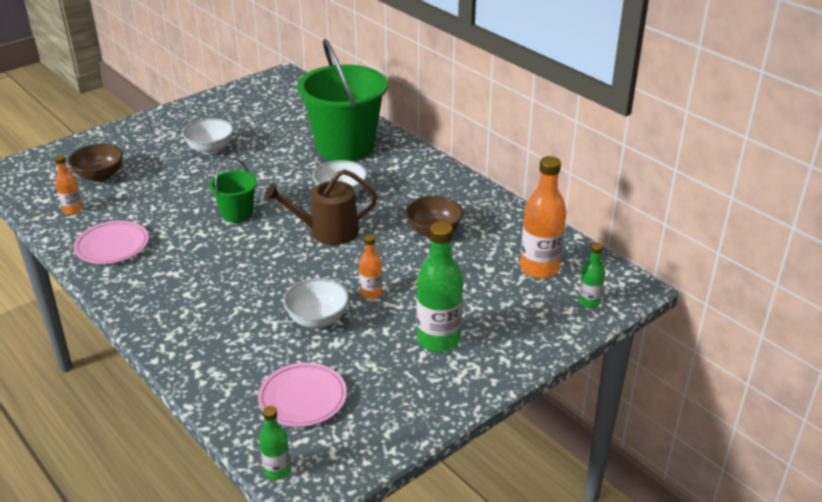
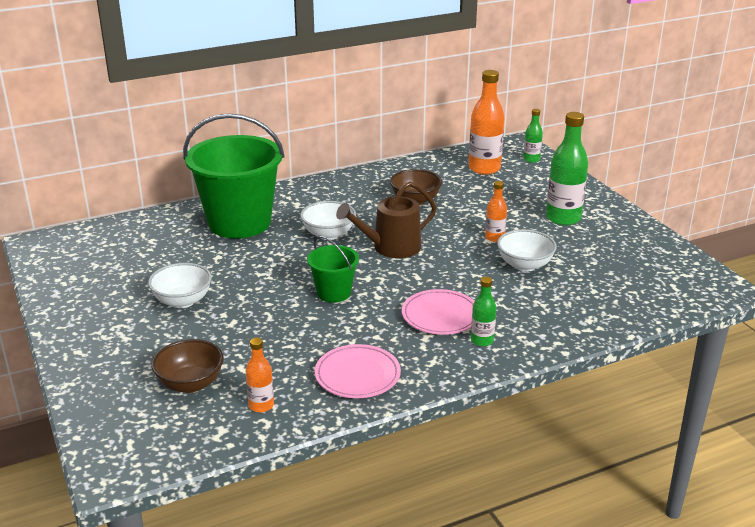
camera: 75 degrees left, 5 degrees down
pink plate [258,363,347,427] -> pink plate moved to [402,289,475,335]
green bottle [259,406,291,480] -> green bottle moved to [471,277,497,347]
brown watering can [265,169,377,245] -> brown watering can turned 60 degrees clockwise [336,181,437,258]

